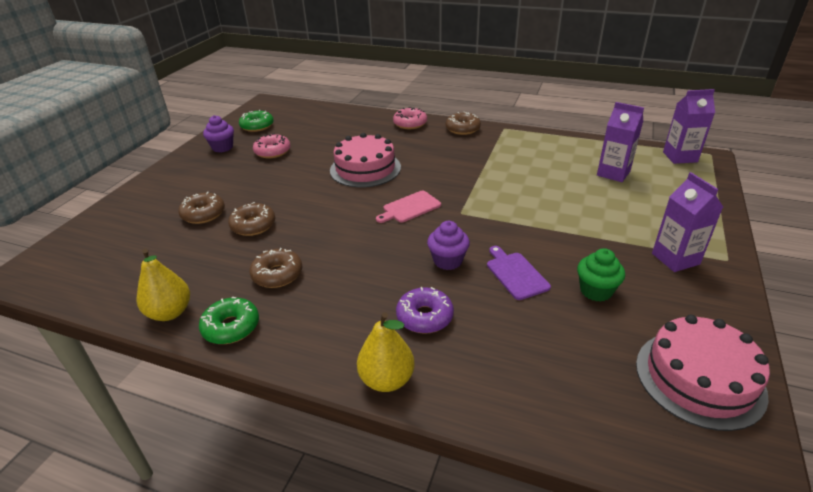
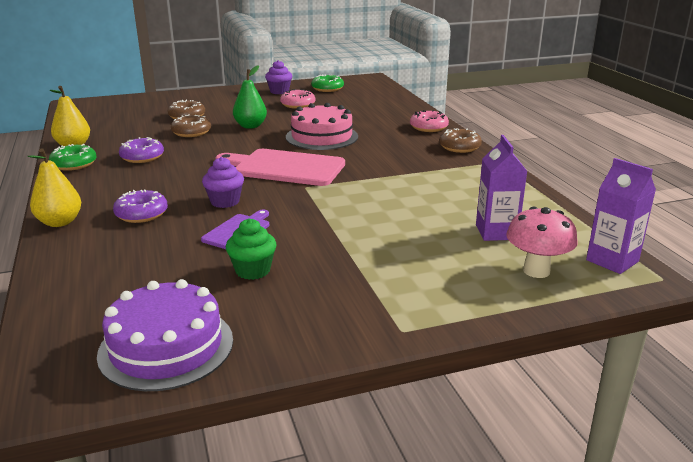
camera: 50 degrees right, 10 degrees down
brown donut [249,248,302,288] -> purple donut [119,137,164,163]
pink cutting board [376,191,441,223] -> pink cutting board [215,149,345,186], size x1.89
pink cake [636,315,770,431] -> purple cake [97,279,233,391]
purple carton [652,172,723,272] -> none
none -> green pear [233,65,267,129]
none -> pink mushroom [506,207,578,278]

